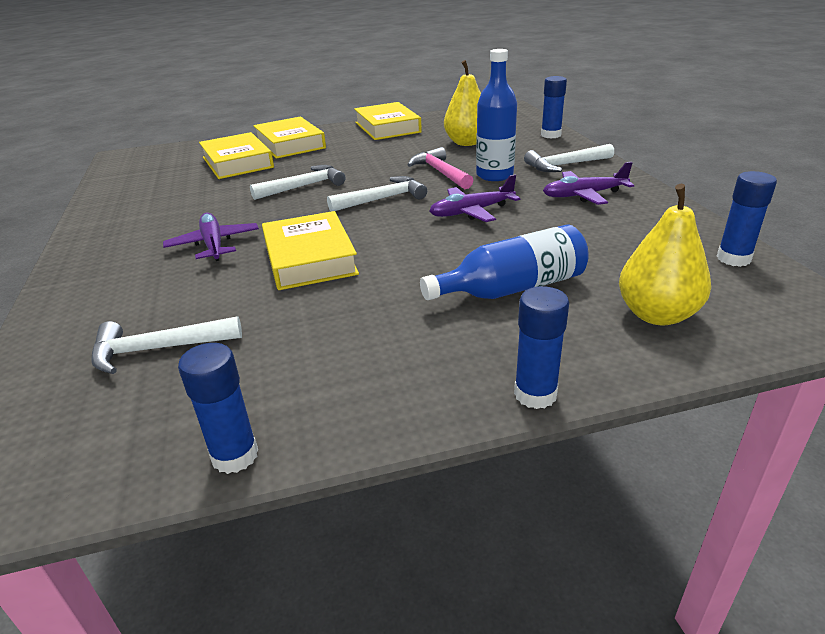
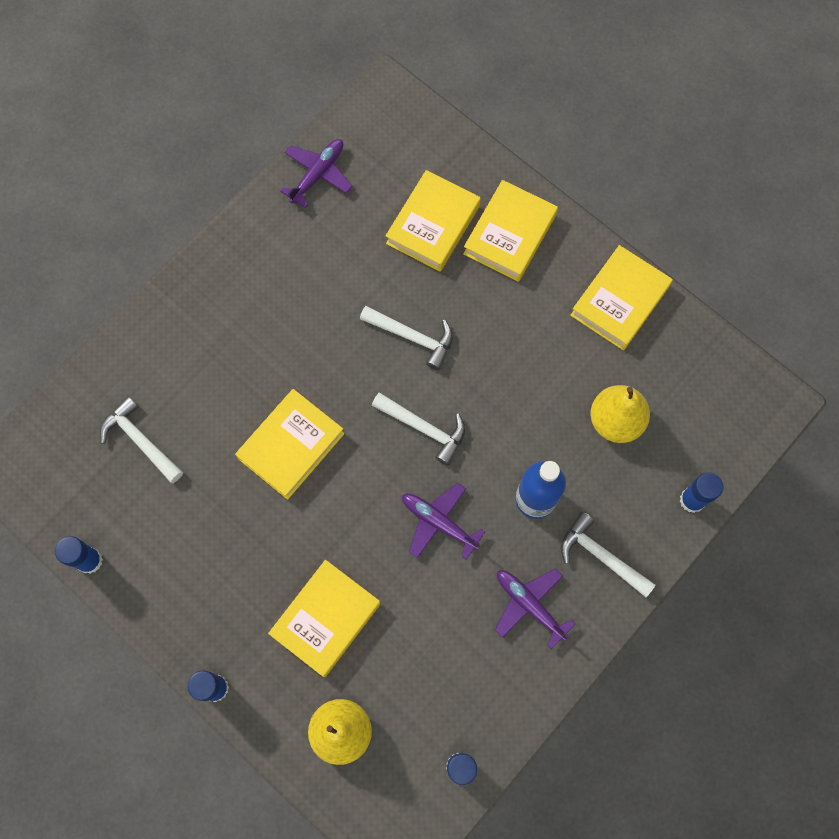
camera: 55 degrees right, 40 degrees up
purple plane [163,213,259,261] -> purple plane moved to [280,139,352,208]
pink hammer [408,147,474,189] -> none
blue bottle [420,224,589,300] -> yellow book [268,560,381,677]

